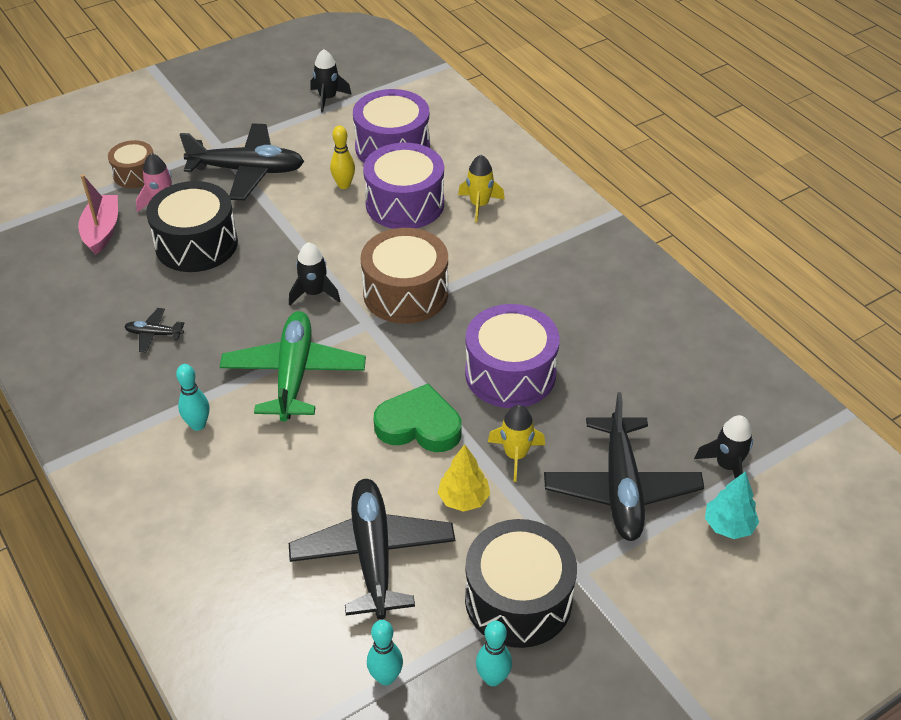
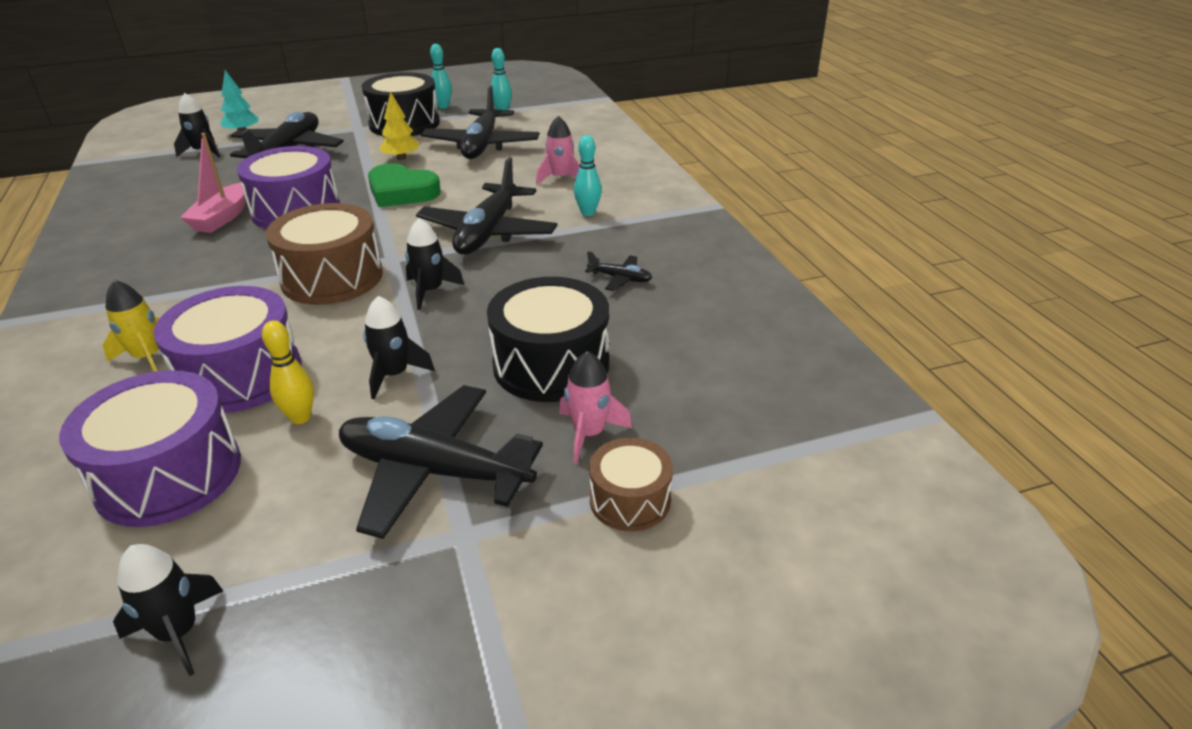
camera: 165 degrees left, 10 degrees down
pink boat [78,174,118,255] -> pink boat moved to [180,133,246,233]
green plane [219,311,366,422] -> black plane [416,157,557,255]
yellow rocket [488,405,545,482] -> none
none -> black rocket [363,296,435,399]
none -> pink rocket [536,116,580,185]

